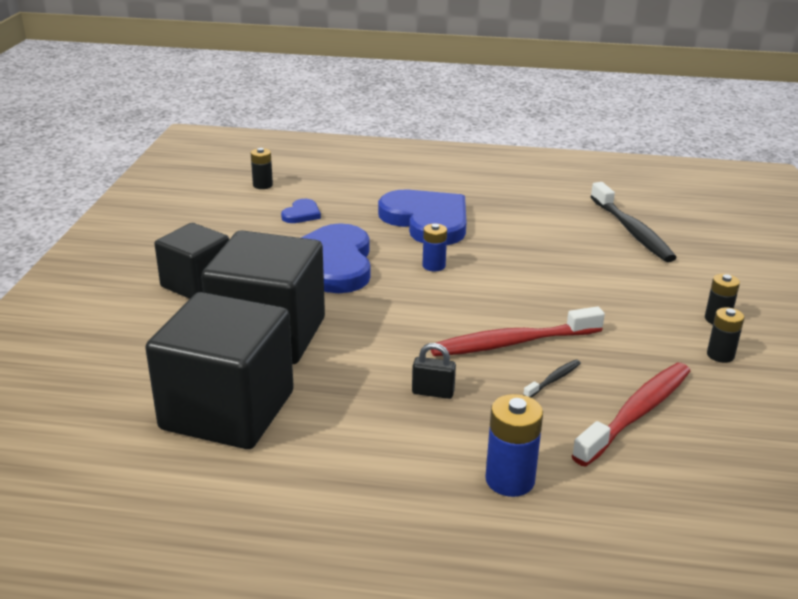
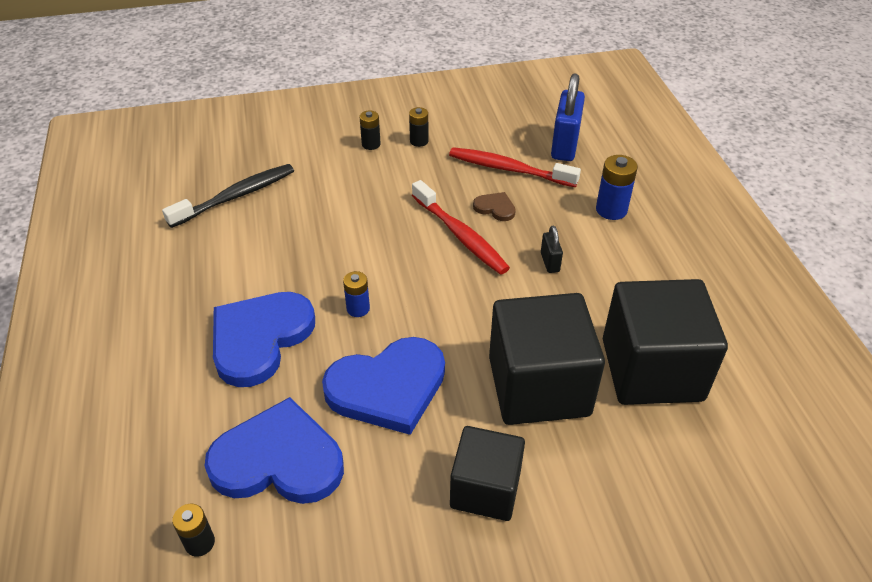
camera: 110 degrees left, 15 degrees up
blue heart [281,199,321,223] -> blue heart [205,397,344,504], size x2.30
black toothbrush [523,360,581,398] -> brown heart [473,192,516,221]
none -> blue padlock [551,73,585,161]

